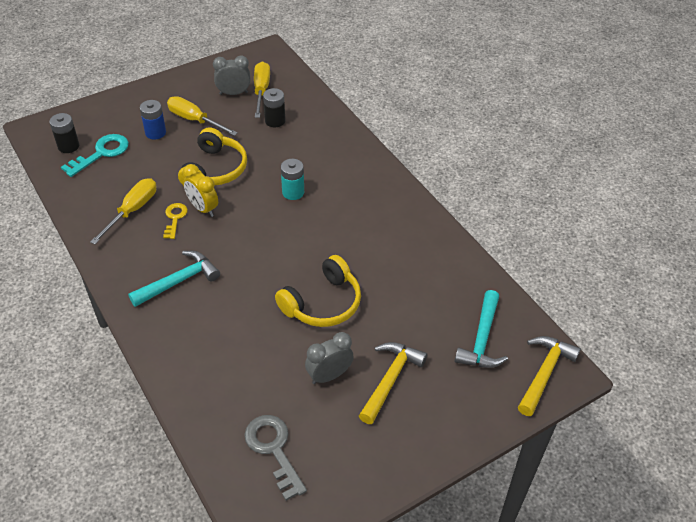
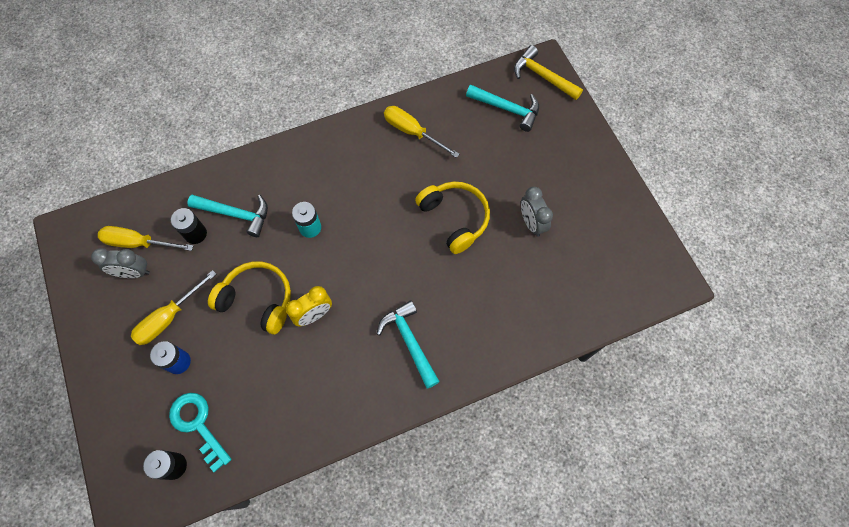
camera: 80 degrees left, 20 degrees up
yellow screwdriver [90,178,156,245] -> yellow screwdriver moved to [384,106,459,158]
yellow key [163,203,188,239] -> none
grey clock [213,56,250,95] -> grey clock turned 90 degrees counterclockwise [91,248,150,278]
grey key [244,415,307,501] -> none
yellow hammer [359,342,427,424] -> none
none -> turquoise hammer [187,195,268,237]

